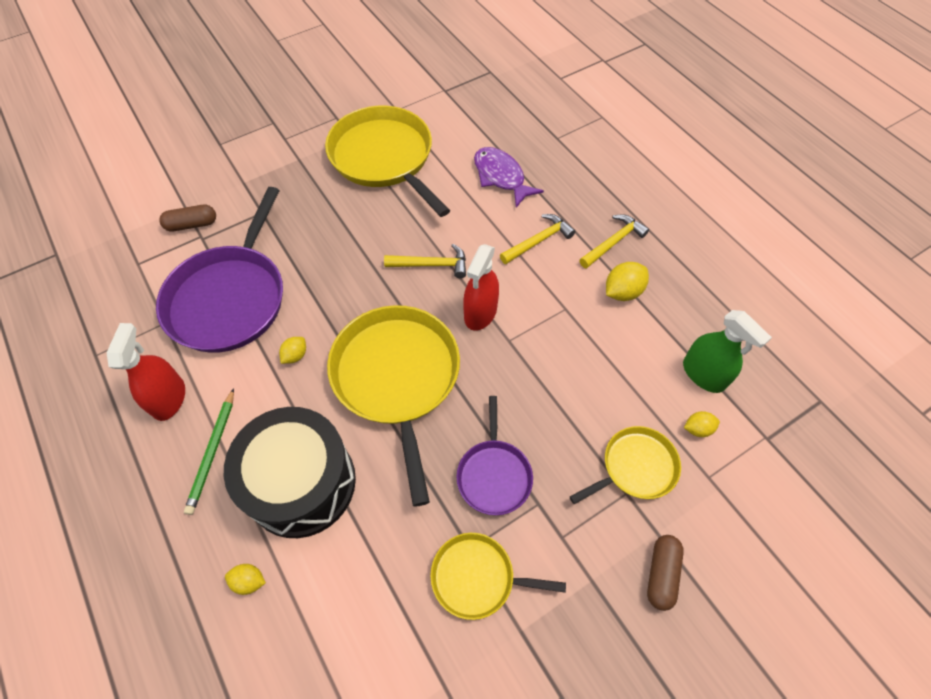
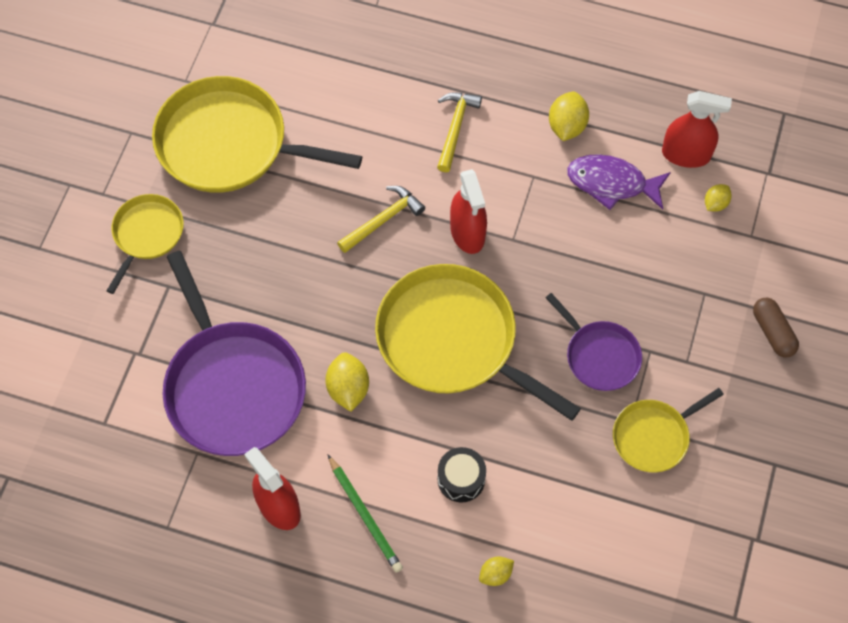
camera: 40 degrees left, 5 degrees up
brown capsule [159,205,216,232] -> none
black drum [224,407,356,538] -> black drum [438,447,486,503], size x0.43
yellow lemon [279,337,306,364] -> yellow lemon [325,353,369,412], size x1.64
purple fish [474,147,544,208] -> purple fish moved to [567,154,671,210]
yellow pan [570,426,681,504] -> yellow pan moved to [106,194,184,294]
yellow hammer [579,214,649,269] -> none
green spray bottle [683,310,772,393] -> red spray bottle [662,91,732,168]

